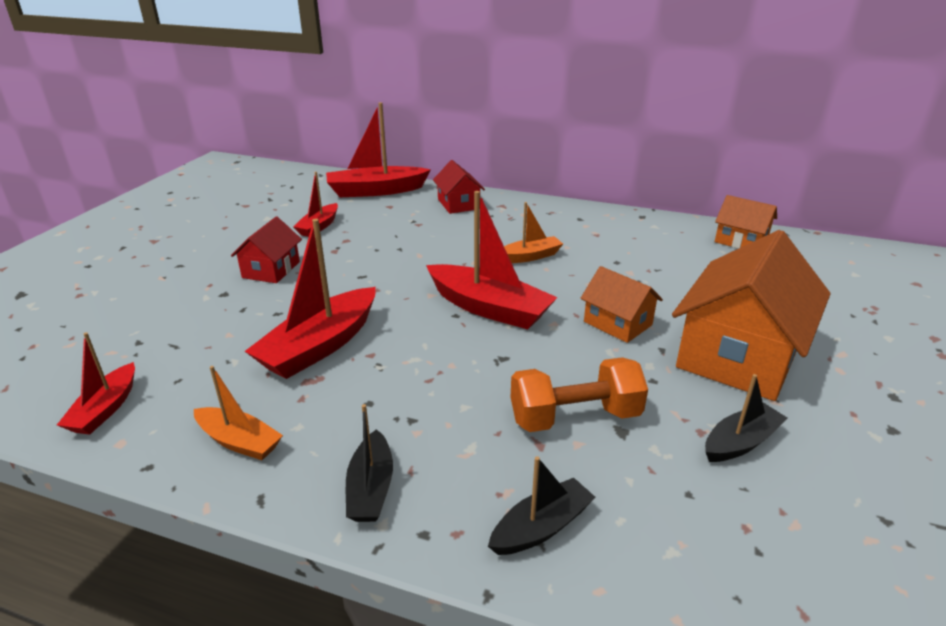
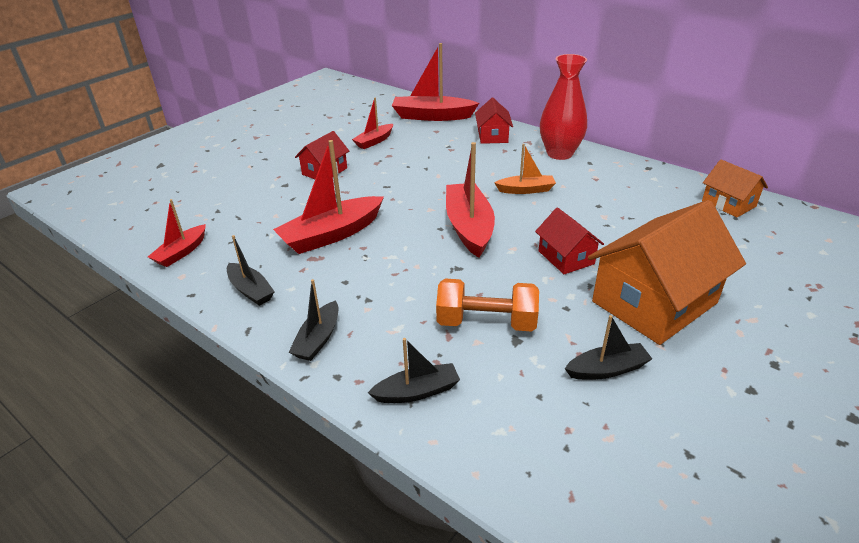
camera: 20 degrees right, 5 degrees up
orange boat [194,366,283,460] -> black boat [227,235,275,306]
red boat [426,191,558,329] -> red boat turned 150 degrees counterclockwise [446,142,495,258]
orange house [580,266,663,343] -> red house [535,207,604,274]
none -> red vase [540,54,587,160]

